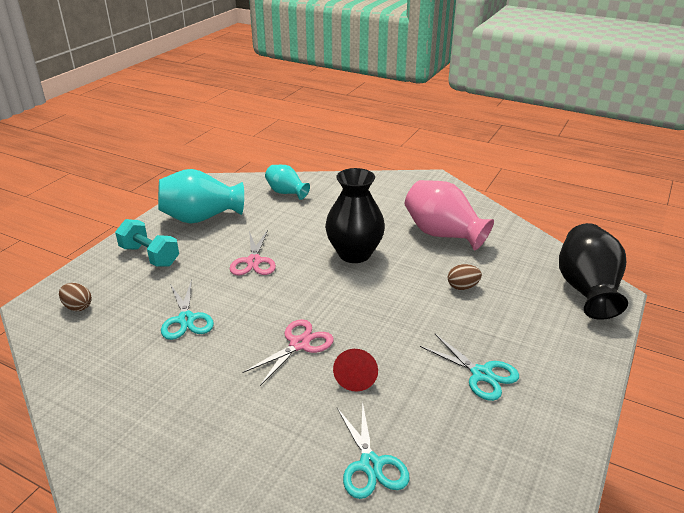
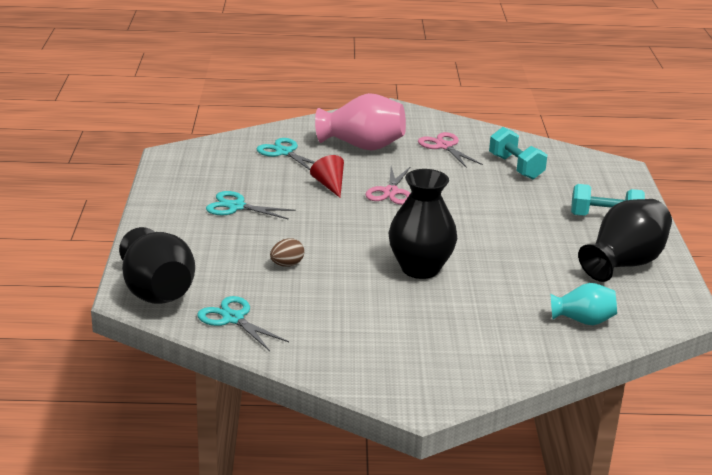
camera: 150 degrees right, 5 degrees down
brown egg [59,283,92,311] -> none
turquoise vase [158,169,244,224] -> black vase [578,199,672,282]
turquoise scissors [161,279,214,340] -> turquoise scissors moved to [197,296,289,351]
pink scissors [230,230,276,275] -> pink scissors moved to [418,132,483,168]
pink vase [405,180,494,251] -> pink vase moved to [315,93,406,151]
none -> turquoise dumbbell [489,127,547,179]

